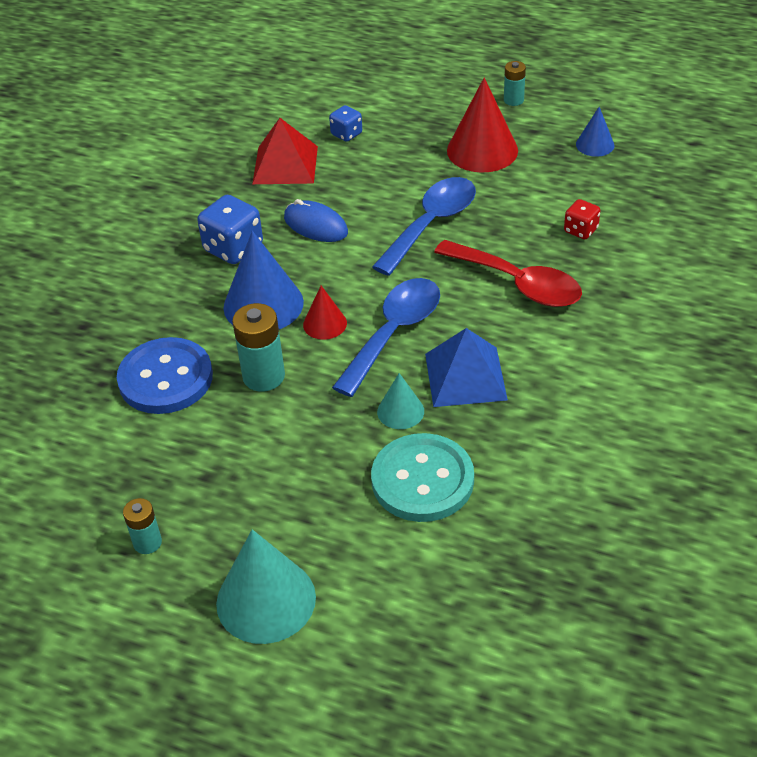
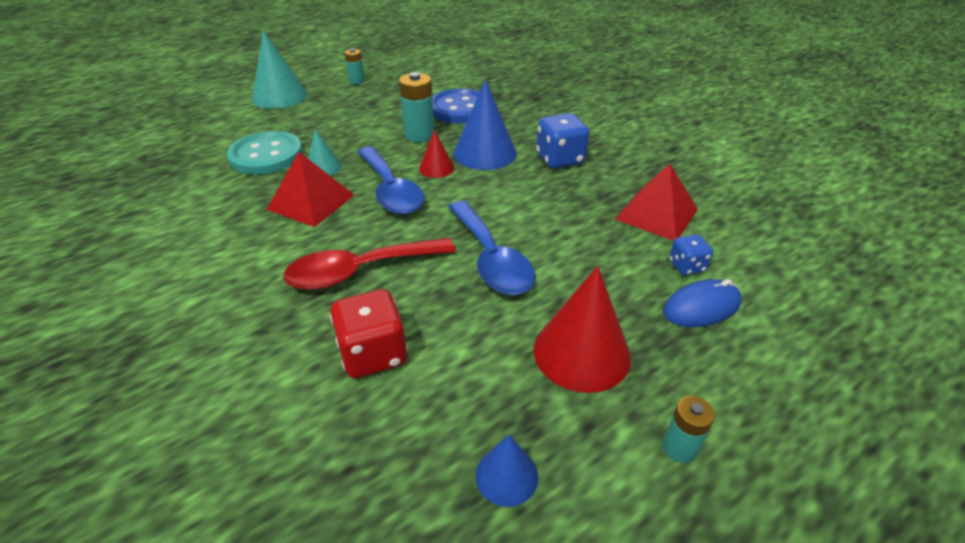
camera: 120 degrees right, 5 degrees down
blue mouse [284,199,348,242] -> blue mouse moved to [663,279,742,327]
blue pyramid [425,328,508,407] -> red pyramid [267,152,354,227]
red dice [564,199,600,239] -> red dice [330,289,408,378], size x1.72

